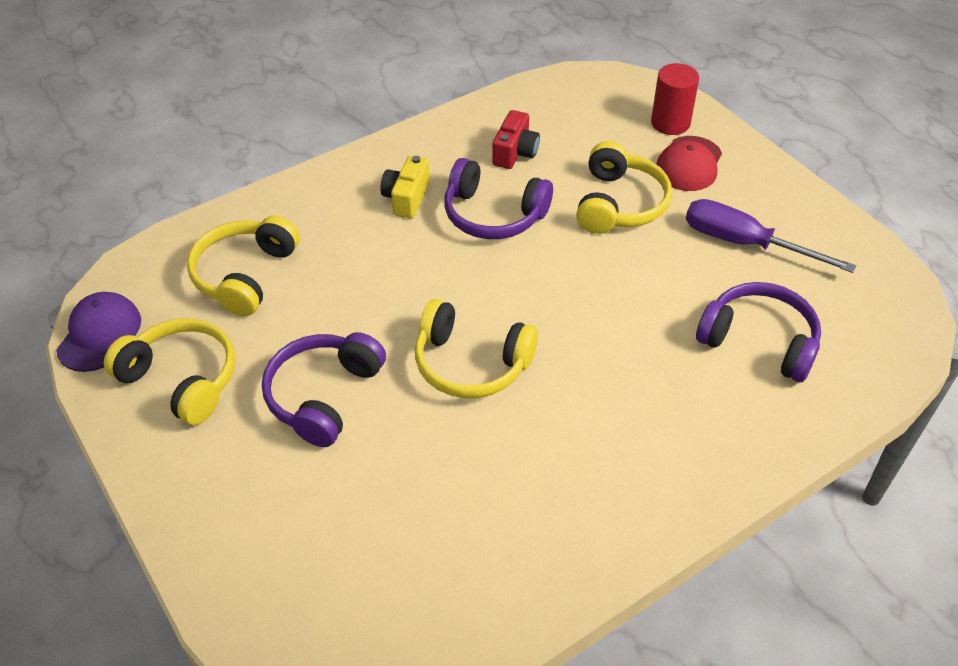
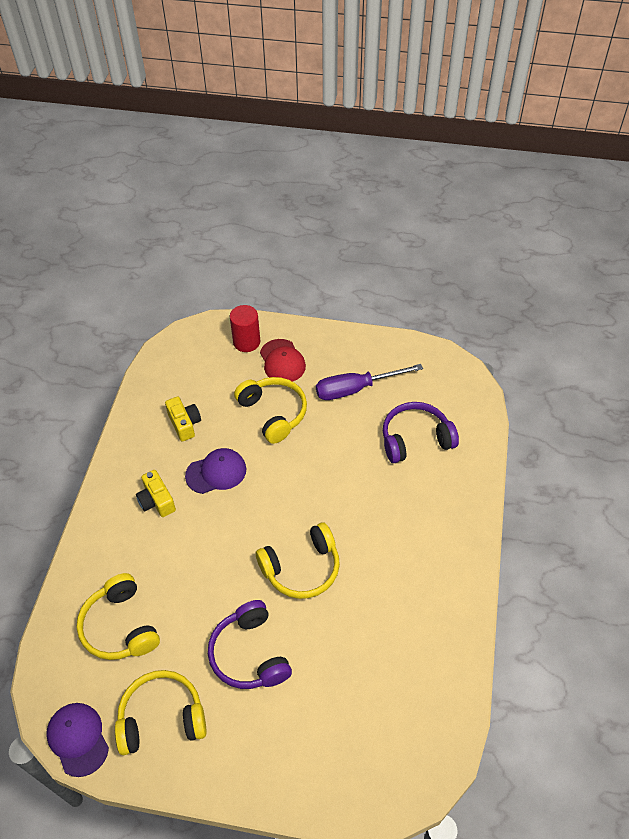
camera: 45 degrees left, 5 degrees up
purple headphones [444,158,553,239] -> purple cap [185,448,246,494]
red camera [492,110,540,169] -> yellow camera [165,397,201,441]

